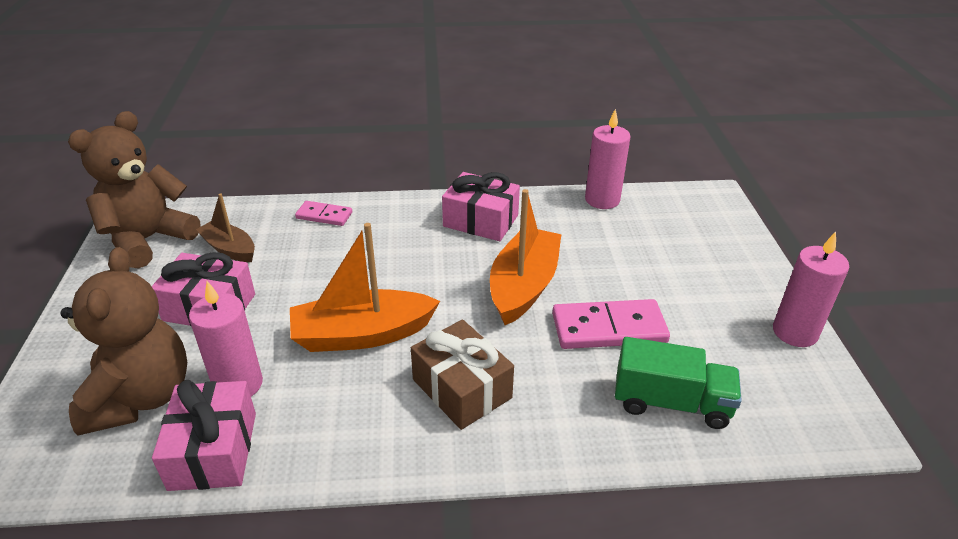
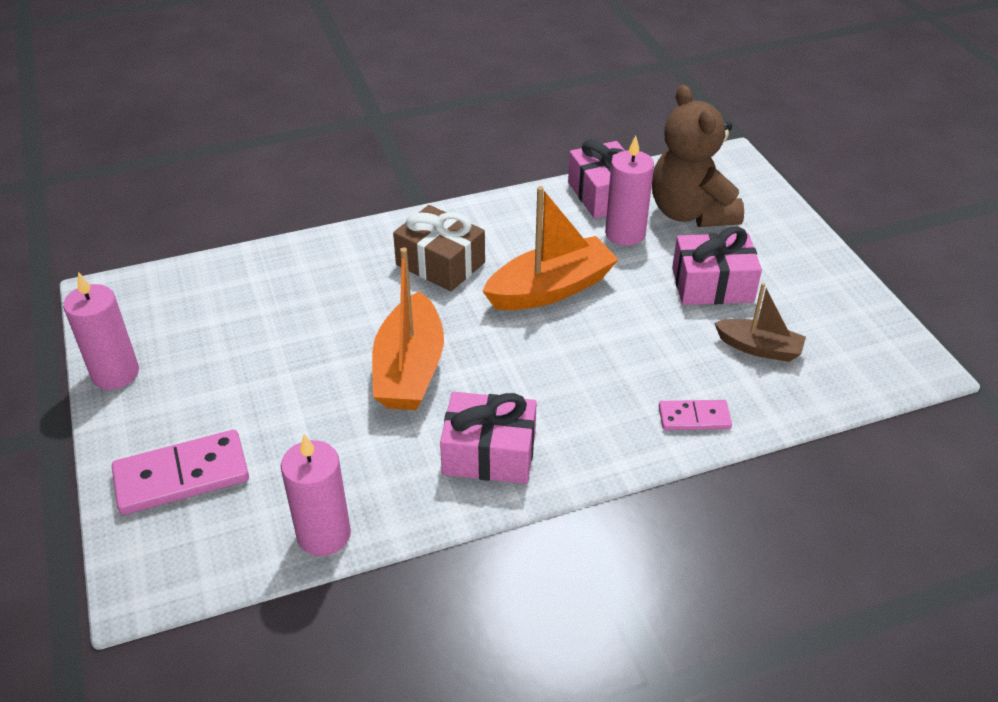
camera: 165 degrees right, 5 degrees up
brown teddy bear [68,111,200,269] -> none
pink domino [552,299,670,349] -> pink domino moved to [112,430,249,515]
green truck [615,337,742,429] -> none

